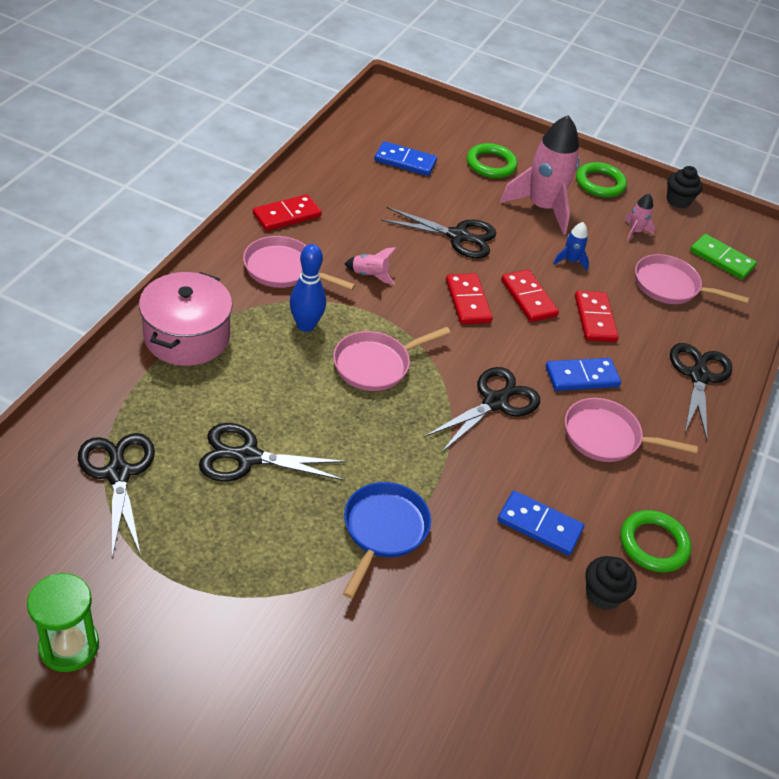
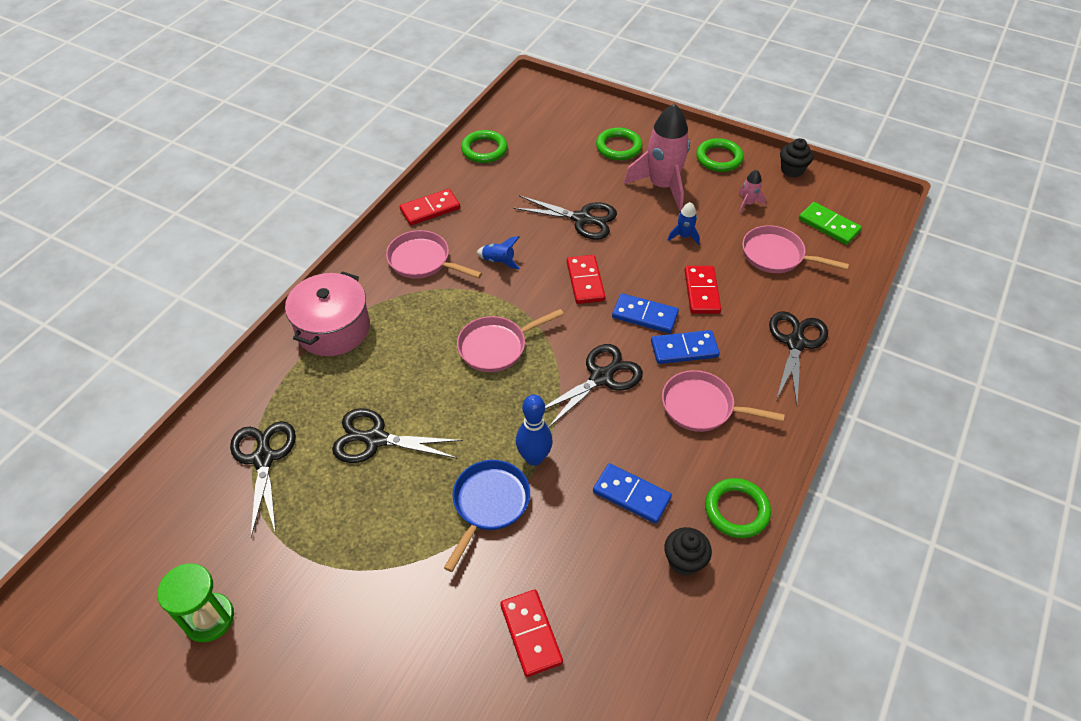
camera: 10 degrees right, 5 degrees up
blue bowling pin [289,244,326,332] -> blue bowling pin moved to [516,395,553,466]
pink rocket [345,247,396,284] -> blue rocket [477,236,520,270]
blue domino [374,141,437,176] -> blue domino moved to [612,293,679,333]
red domino [501,270,559,322] -> red domino moved to [500,590,563,677]
none -> green ring [461,130,508,163]

